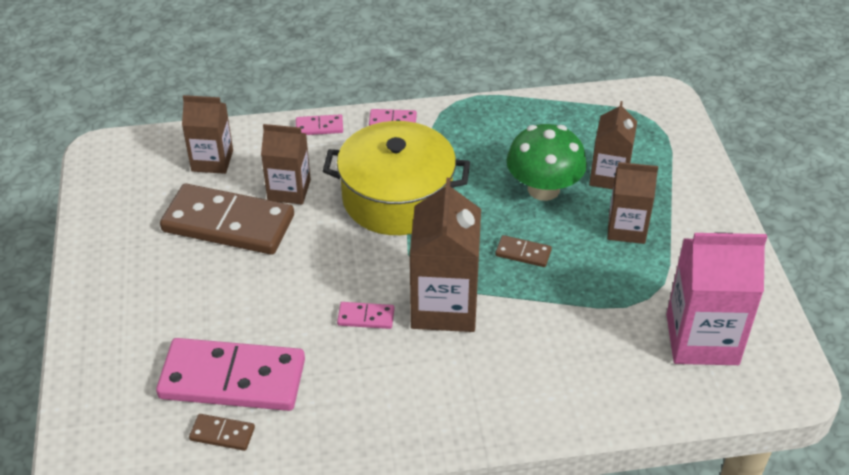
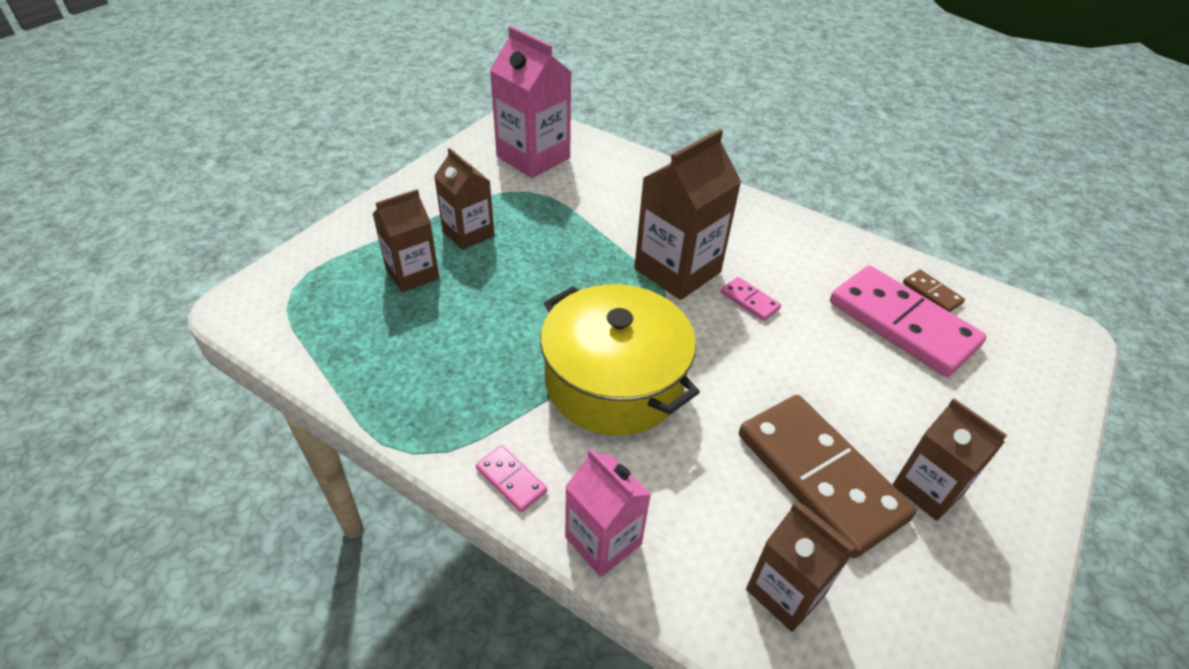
camera: 140 degrees left, 0 degrees up
brown carton [261,124,311,204] -> brown carton moved to [893,398,1007,521]
pink domino [296,114,343,135] -> pink carton [565,449,651,577]
brown domino [495,235,552,267] -> none
green mushroom [507,124,587,201] -> none

